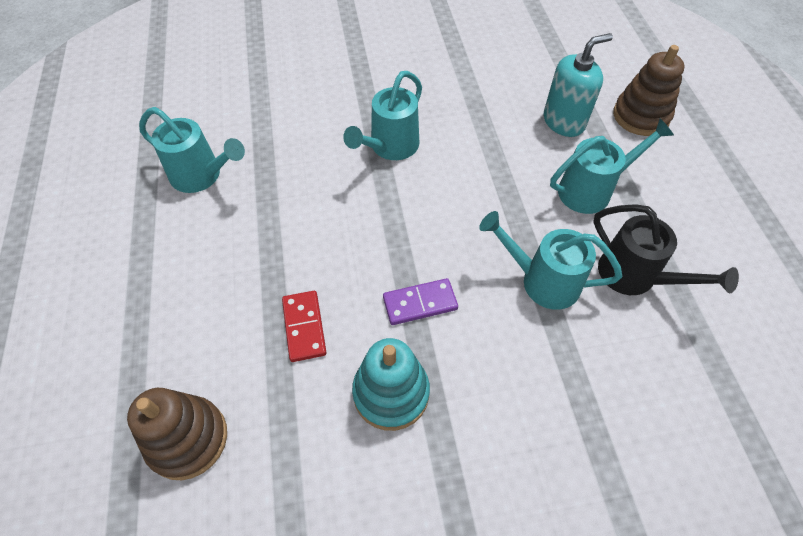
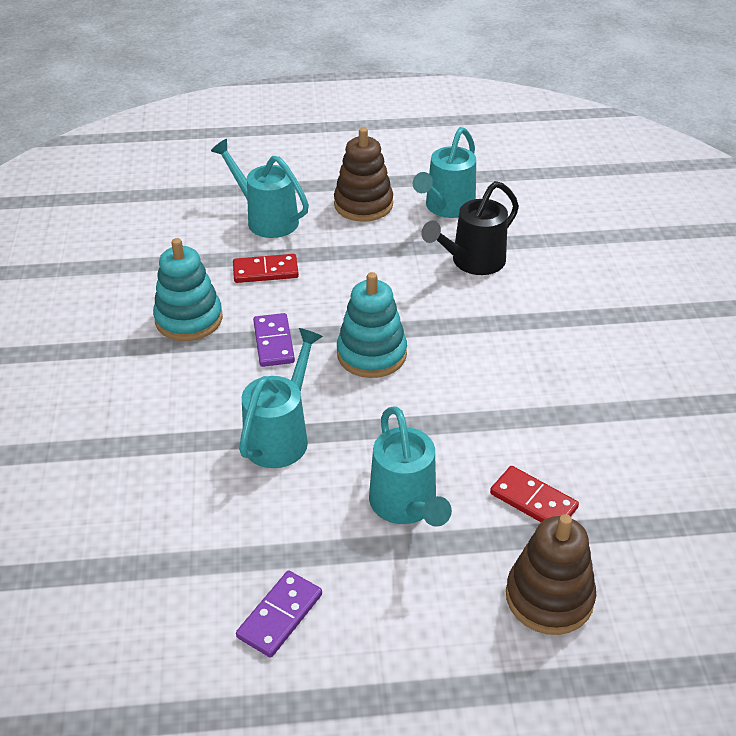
camera: 95 degrees right, 15 degrees down
brown stacking toy [127,388,227,480] -> brown stacking toy moved to [334,128,393,222]
turquoise watering can [343,71,422,160] -> turquoise watering can moved to [211,139,309,238]
turquoise soap dispenser [544,33,613,137] -> red domino [490,466,579,522]
black watering can [593,204,739,295] -> black watering can moved to [421,181,519,275]
none -> purple domino [236,571,322,658]
none -> turquoise stacking toy [337,272,407,378]

